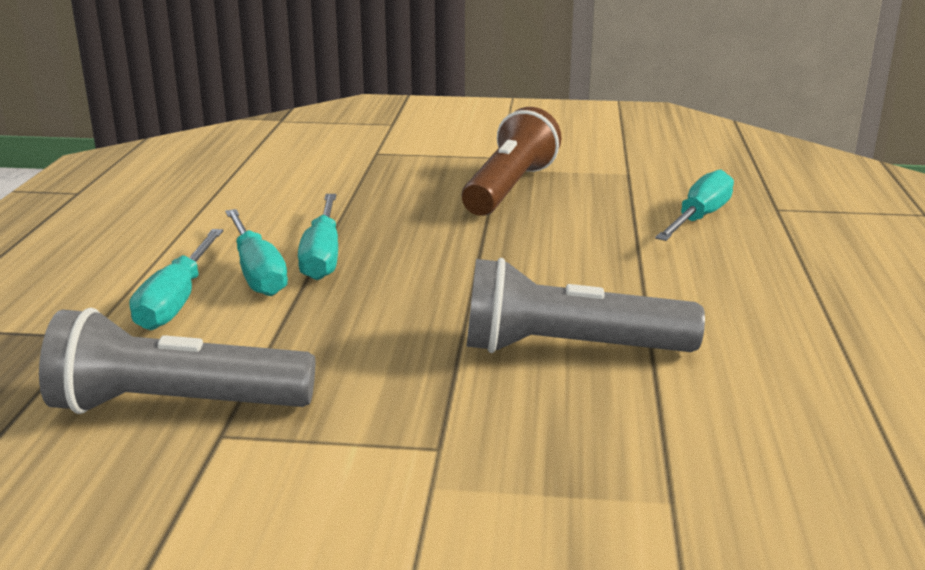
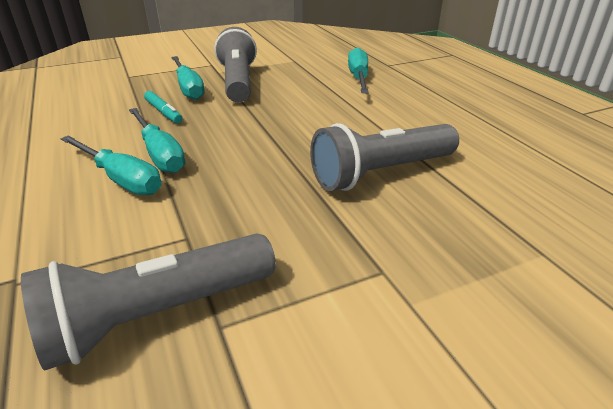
camera: 30 degrees left, 10 degrees up
turquoise screwdriver [129,229,223,330] -> turquoise screwdriver moved to [171,56,205,100]
brown flashlight [462,107,562,216] -> grey flashlight [214,27,257,102]
none -> turquoise marker [144,91,183,123]

